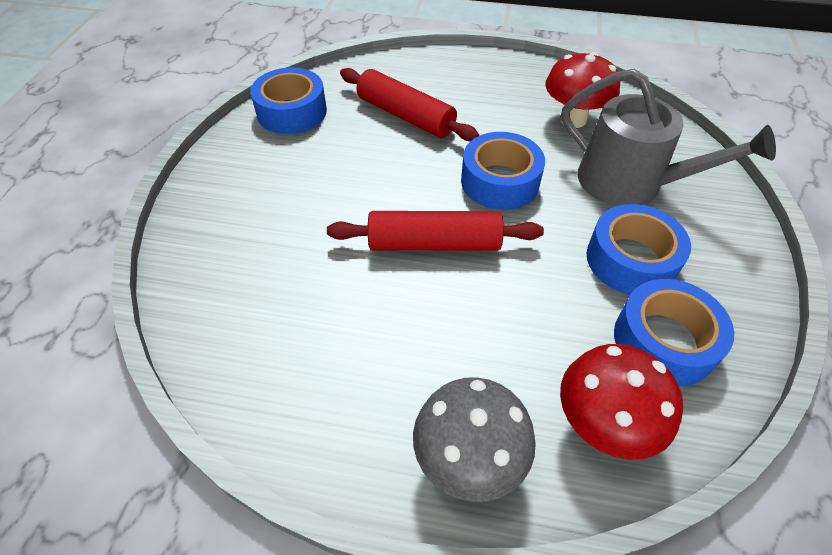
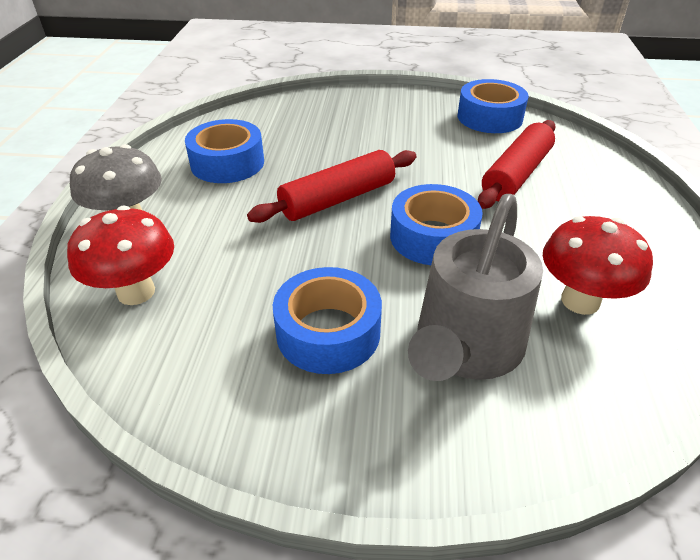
camera: 85 degrees right, 10 degrees down
red rolling pin [327,211,544,251] -> red rolling pin turned 60 degrees clockwise [247,150,416,223]
blue tape [614,279,734,386] -> blue tape moved to [185,119,264,183]

